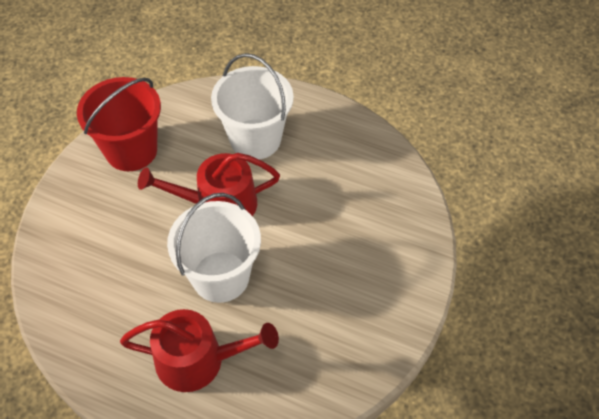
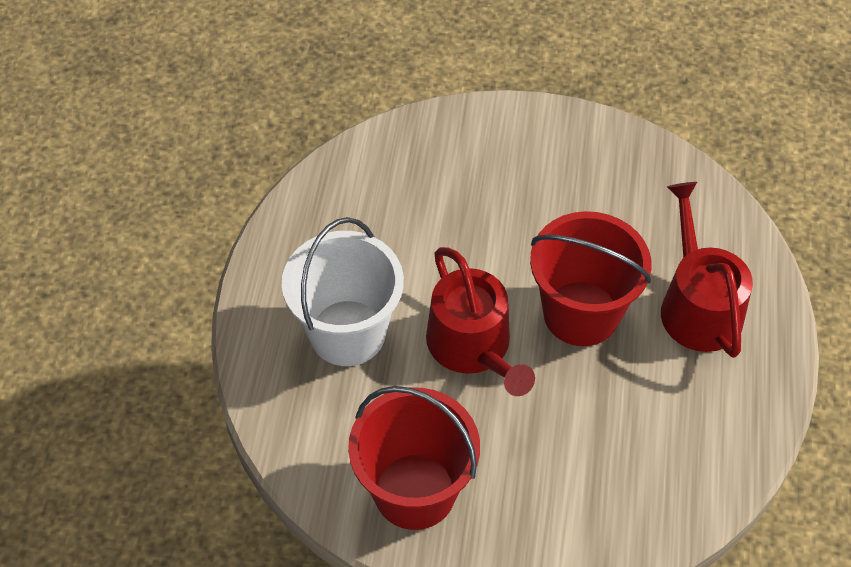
camera: 105 degrees left, 0 degrees up
white bucket [167,193,261,303] -> red bucket [530,211,652,346]

